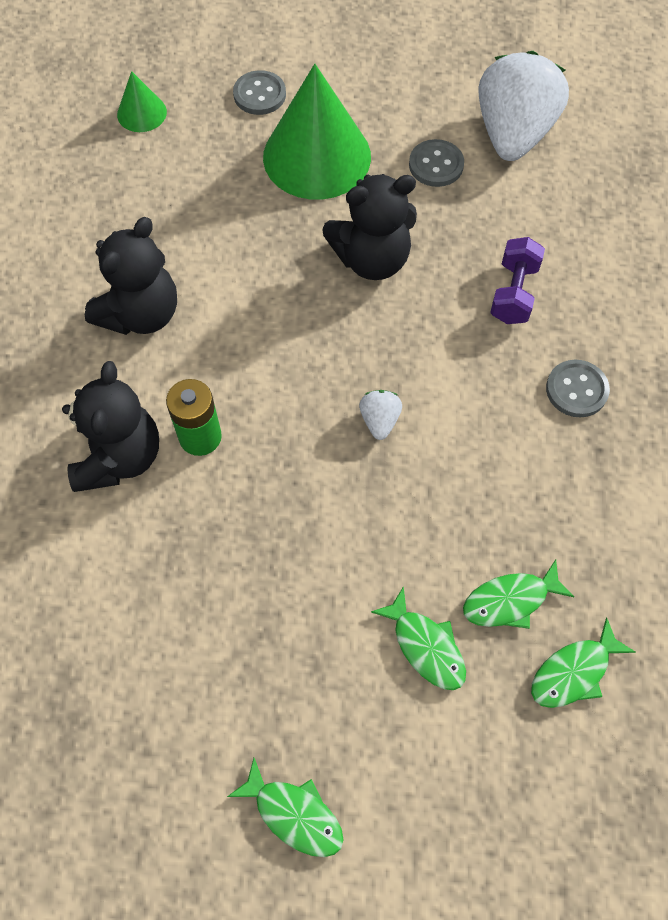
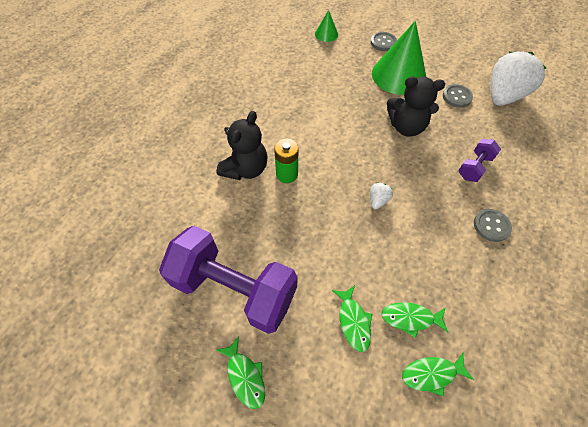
camera: 25 degrees right, 5 degrees down
black teddy bear [85,217,177,335] -> none
none -> purple dumbbell [159,226,297,334]

